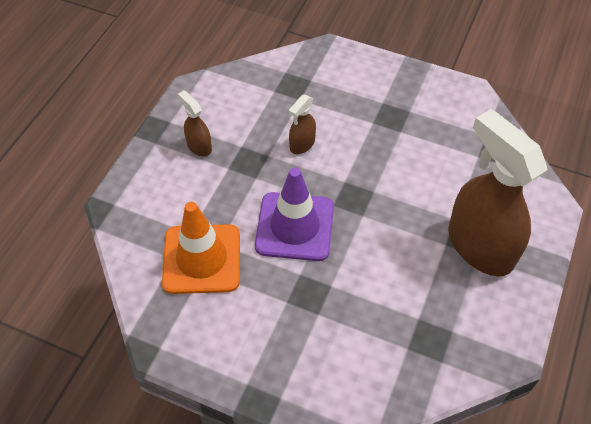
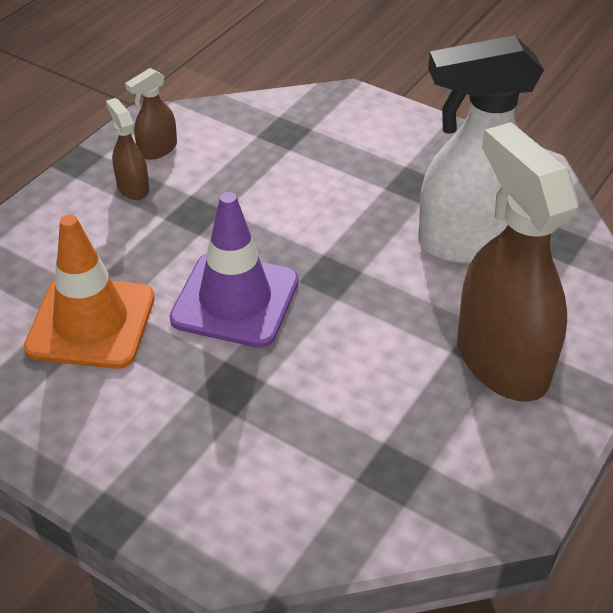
camera: 10 degrees right, 10 degrees down
brown spray bottle [289,94,316,154] -> brown spray bottle moved to [125,68,177,160]
none -> white spray bottle [418,35,544,263]

